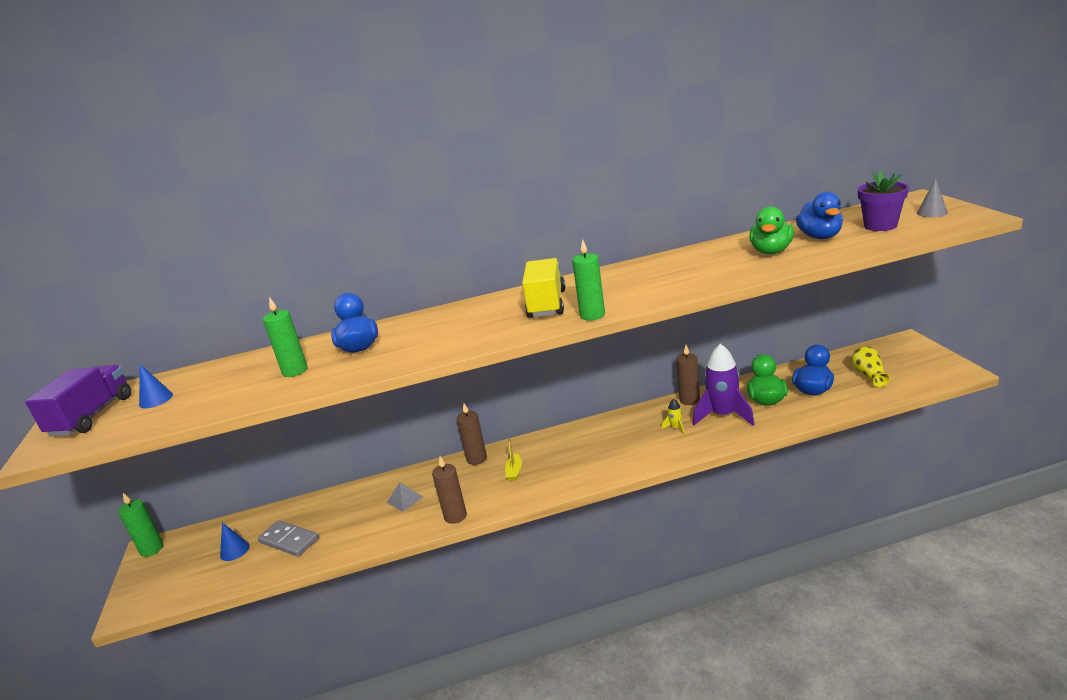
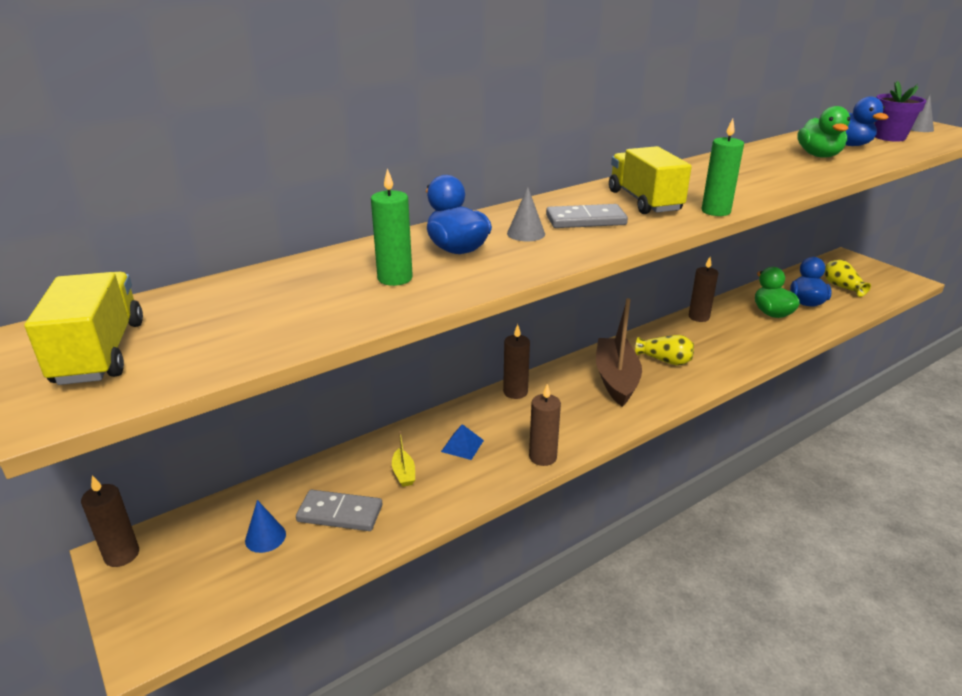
camera: 25 degrees left, 5 degrees up
purple truck [25,365,131,436] -> yellow truck [24,272,143,385]
green candle [118,493,163,557] -> brown candle [81,475,139,567]
blue cone [139,364,173,408] -> none
grey pyramid [387,482,423,512] -> blue pyramid [441,424,484,460]
yellow boat [505,439,522,481] -> yellow boat moved to [392,431,415,487]
yellow rocket [662,399,684,435] -> none
purple rocket [693,344,755,426] -> none
none -> grey cone [507,187,545,241]
none -> grey domino [546,204,628,228]
none -> brown boat [596,298,642,407]
none -> yellow vase [635,335,694,366]

